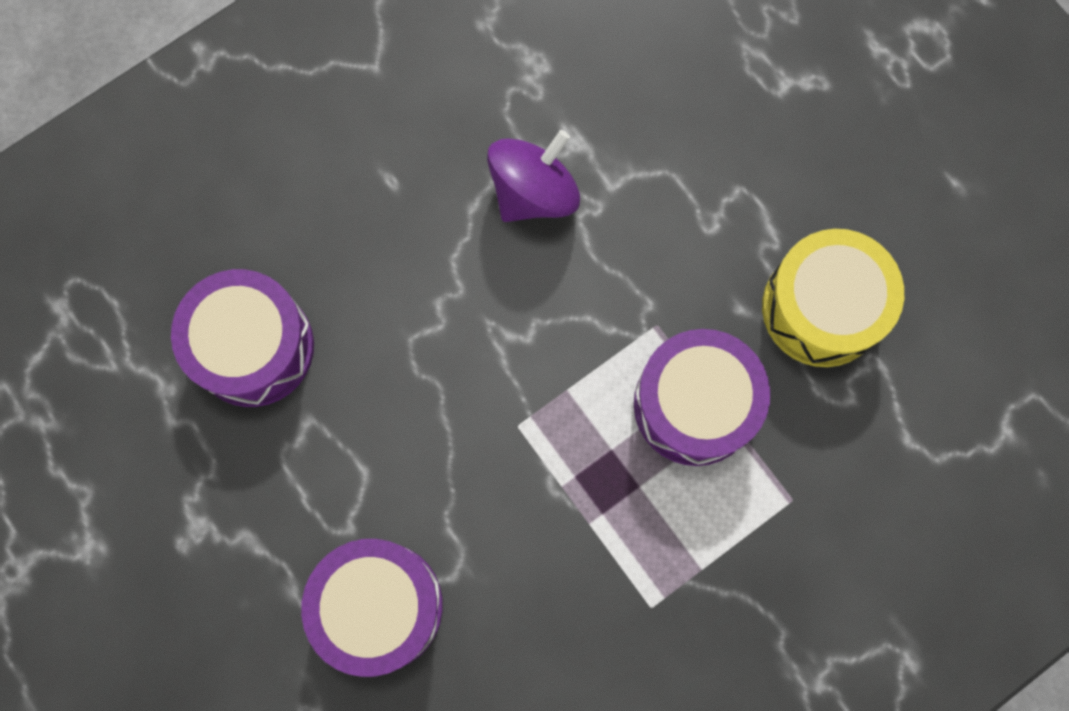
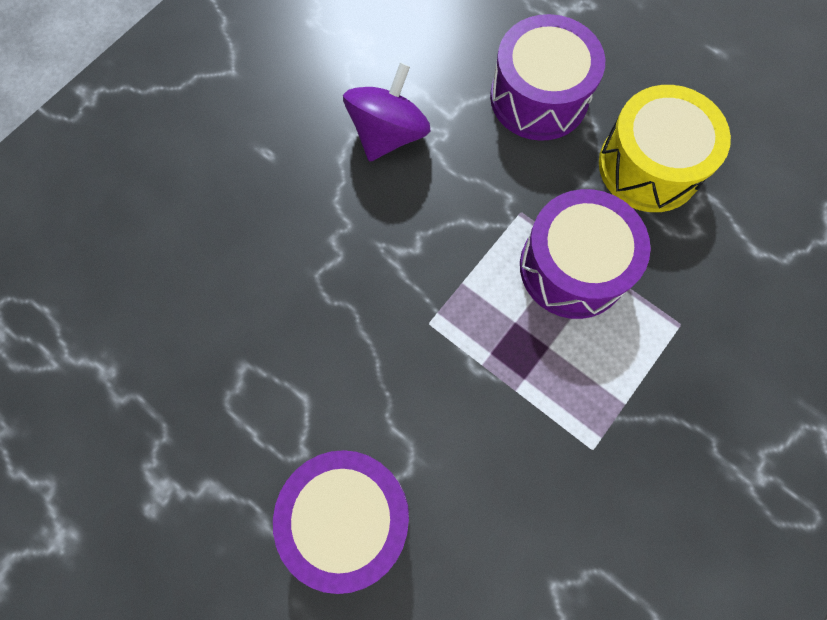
camera: 15 degrees left, 5 degrees down
purple drum [171,269,314,407] -> purple drum moved to [490,14,605,141]

